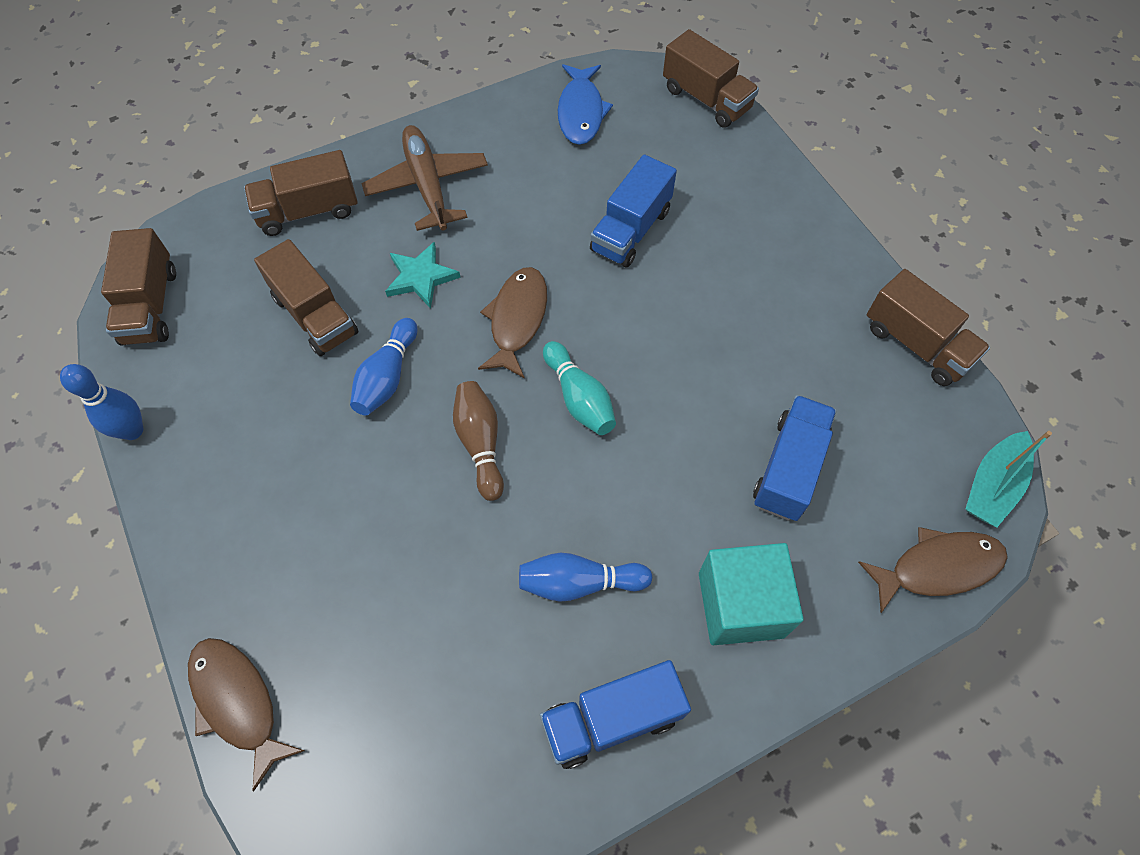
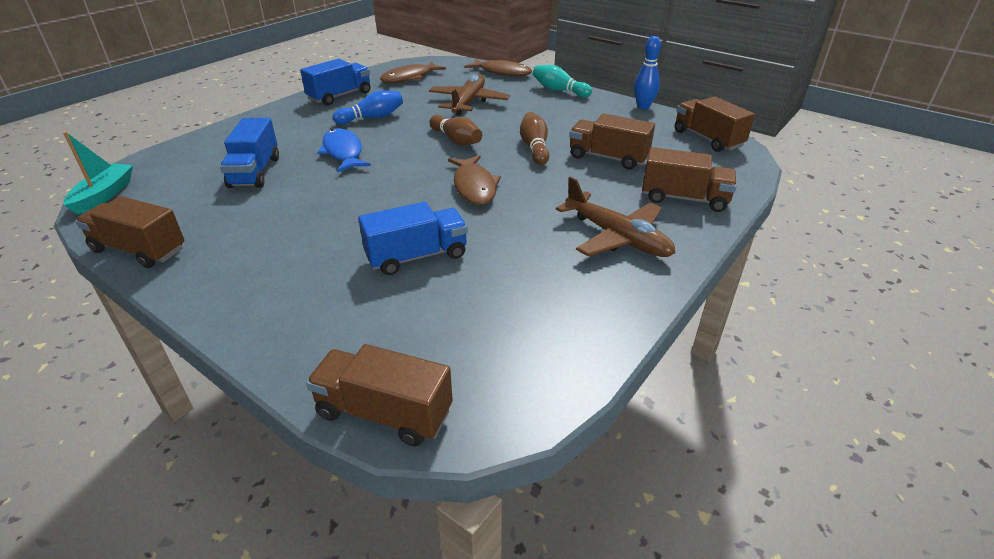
camera: 155 degrees right, 25 degrees down
brown truck [244,150,358,236] -> brown truck turned 60 degrees clockwise [642,147,737,212]
blue bowling pin [350,318,418,415] -> brown bowling pin [520,112,549,165]
turquoise star [385,241,461,309] -> none
turquoise bowling pin [543,341,616,435] -> turquoise bowling pin moved to [533,65,592,98]
blue fish [558,64,613,145] -> blue fish moved to [317,128,371,172]
blue truck [590,154,677,267] -> blue truck turned 60 degrees clockwise [358,202,468,275]
turquoise cube [699,543,804,645] -> none
brown fish [858,527,1008,613] -> brown fish moved to [380,61,446,83]
none -> brown plane [429,74,510,115]

